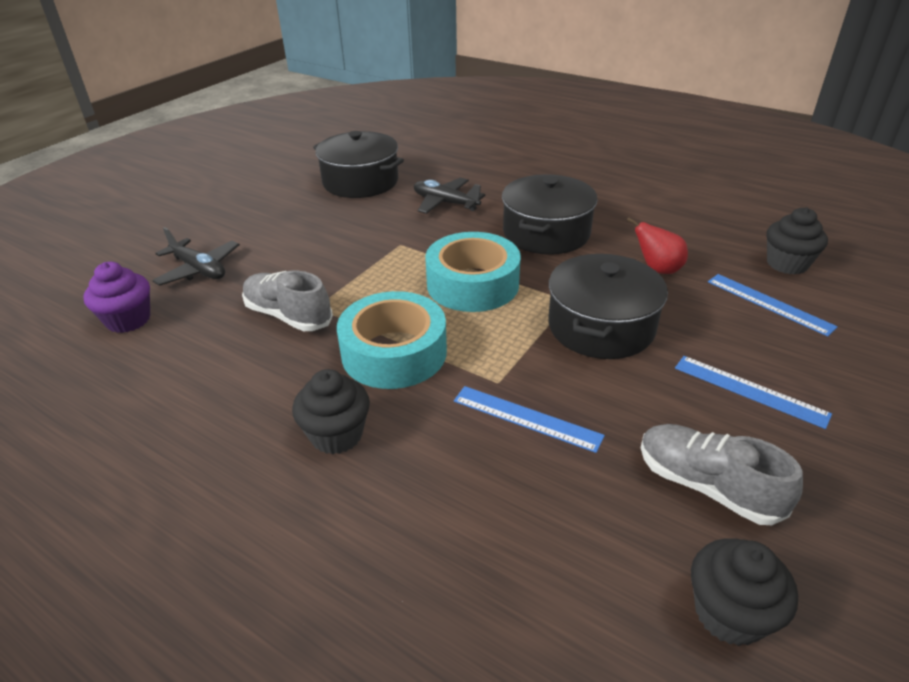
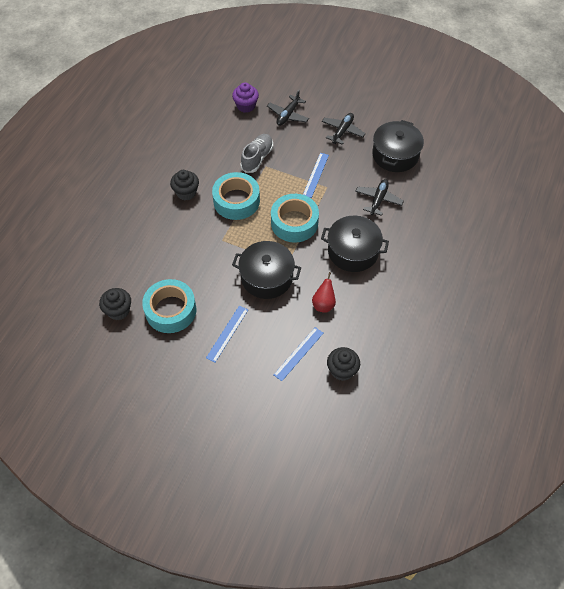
camera: 80 degrees right, 20 degrees up
blue ruler [454,386,605,453] -> blue ruler moved to [303,153,329,198]
grey shoe [641,424,803,525] -> turquoise tape [142,279,196,333]
none -> black plane [322,113,366,145]

